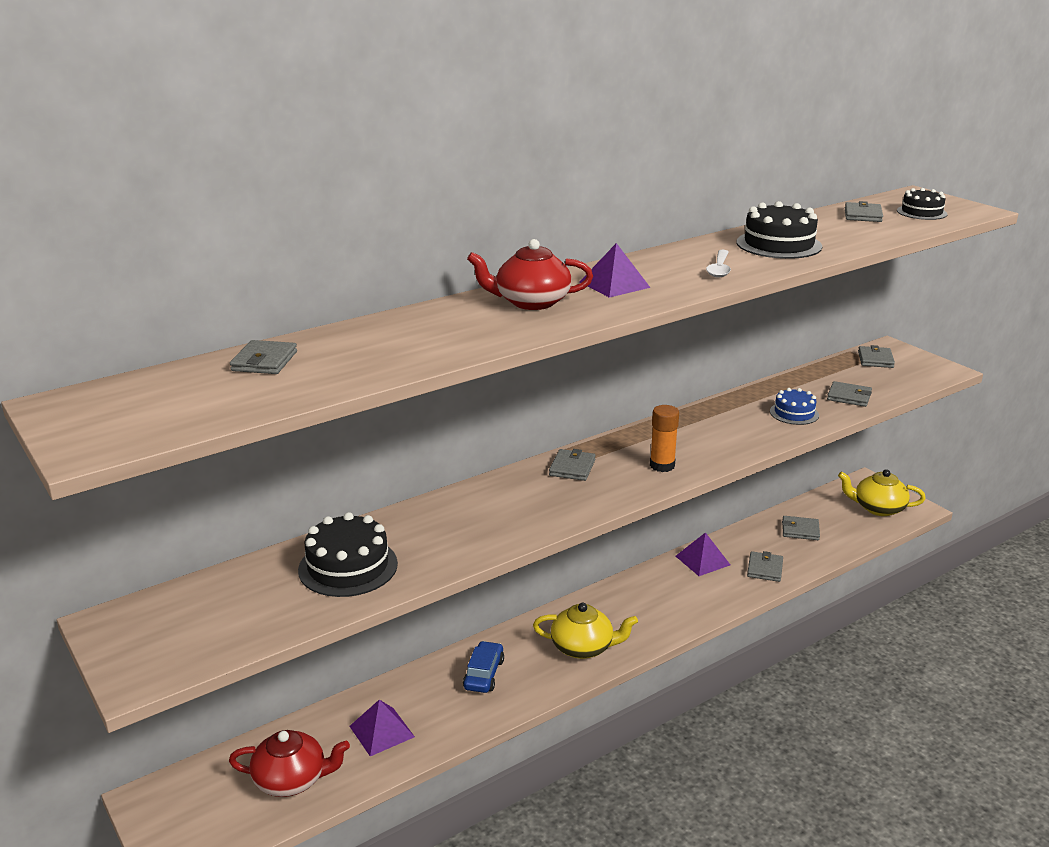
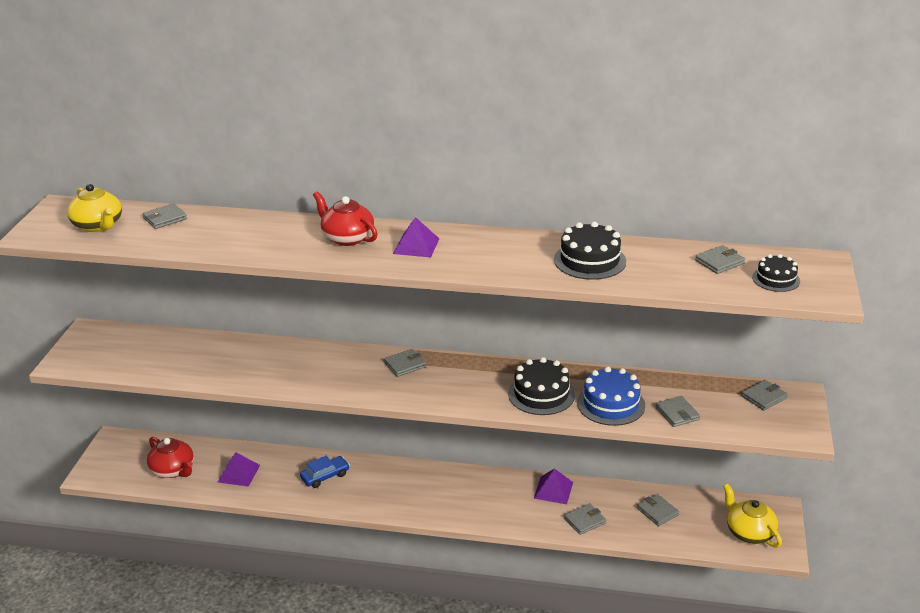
camera: 45 degrees right, 5 degrees up
black cake [298,512,398,597] -> black cake moved to [508,357,575,415]
yellow teapot [533,603,638,659] -> yellow teapot moved to [67,184,122,232]
orange glue stick [650,405,679,472] -> none
white spoon [706,250,731,278] -> none
blue cake [770,388,819,425] -> blue cake [577,367,645,426], size x1.60

